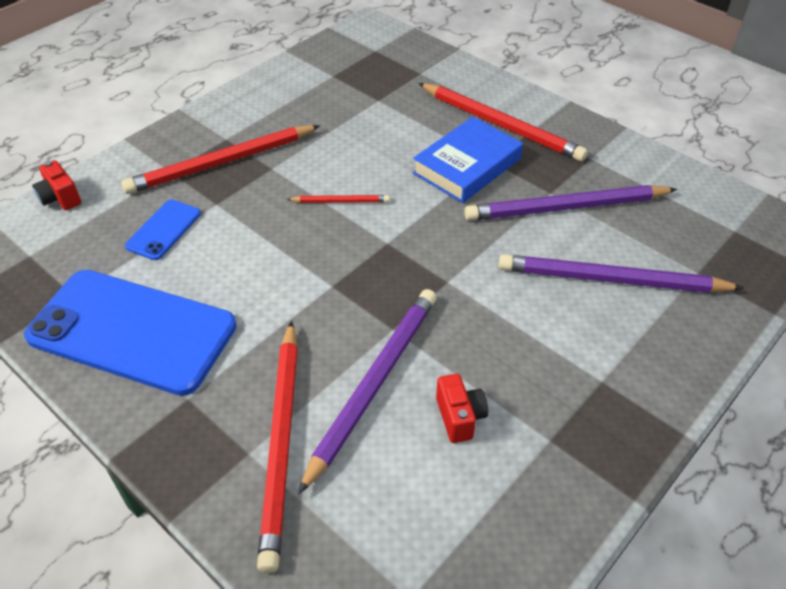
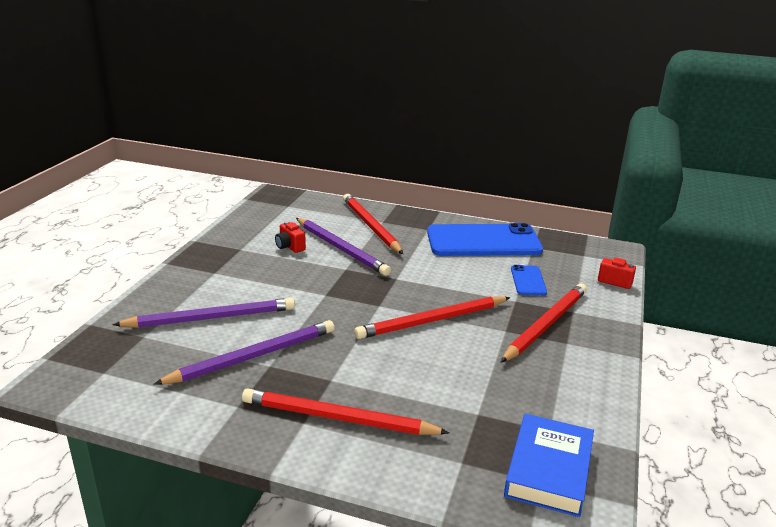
camera: 155 degrees right, 20 degrees down
red pencil [287,195,390,203] -> red pencil [354,296,510,339], size x2.11
purple pencil [298,289,436,494] -> purple pencil turned 45 degrees counterclockwise [296,218,391,276]
blue book [413,117,523,203] -> blue book moved to [504,414,594,517]

